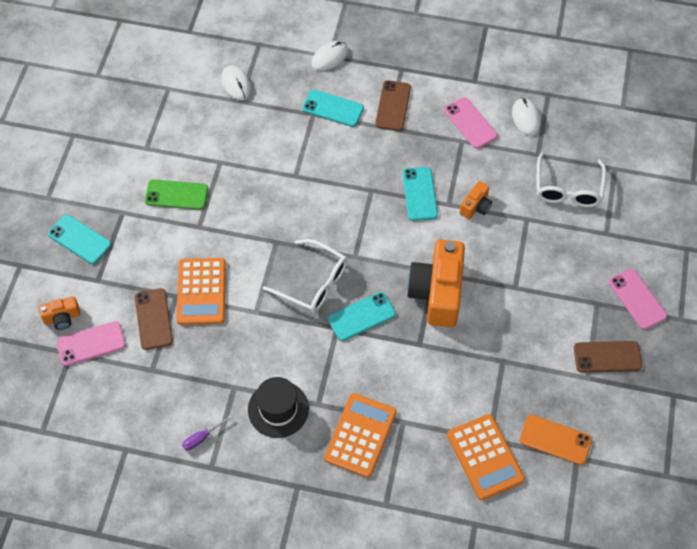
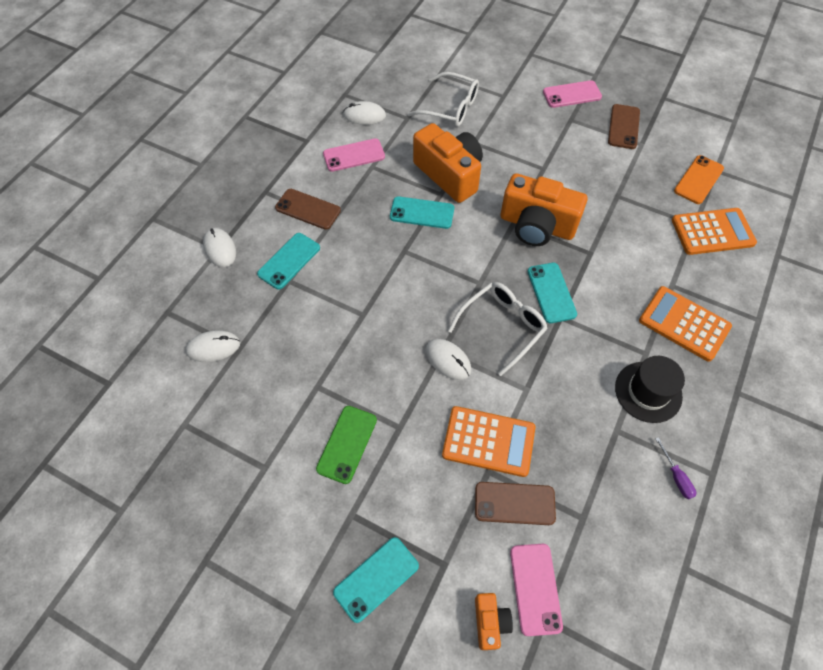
camera: 75 degrees left, 0 degrees up
orange camera [459,181,492,219] -> orange camera [413,123,483,203], size x2.12
none -> white mouse [425,339,472,380]

